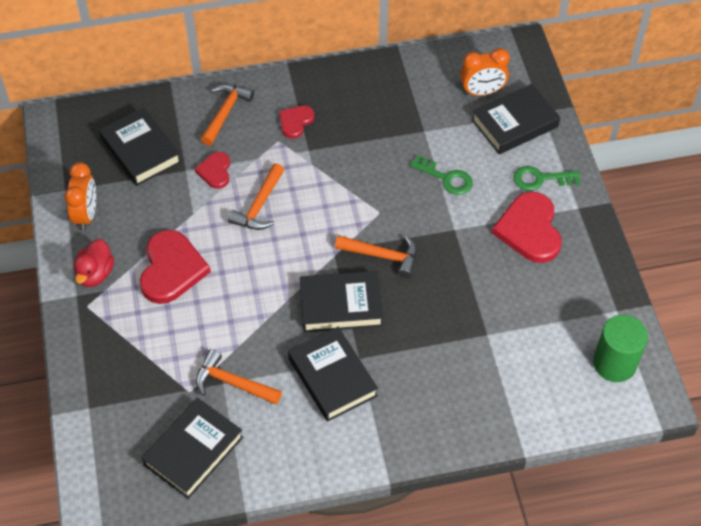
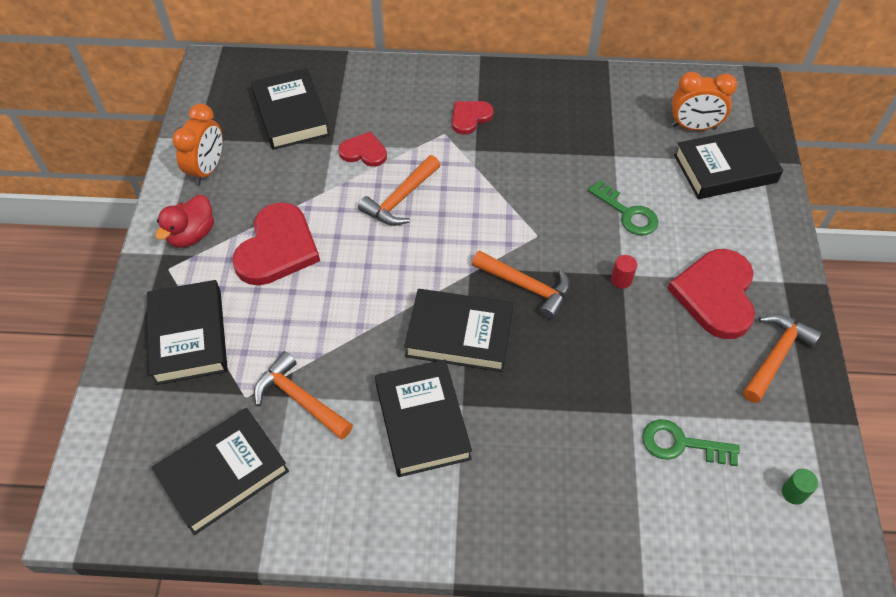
camera: 15 degrees right, 0 degrees up
red heart [195,152,230,189] -> red heart turned 90 degrees clockwise [338,131,387,167]
orange hammer [201,84,254,146] -> orange hammer moved to [743,314,822,403]
green key [513,166,580,191] -> green key moved to [642,419,740,466]
green cylinder [593,315,648,382] -> green cylinder [782,469,818,505], size x0.42
none -> black book [147,280,228,385]
none -> red cylinder [611,255,637,289]

